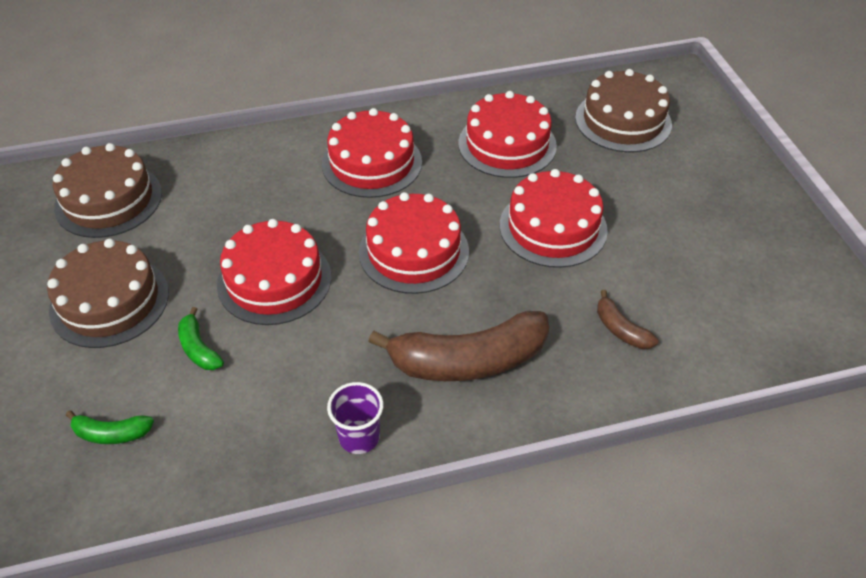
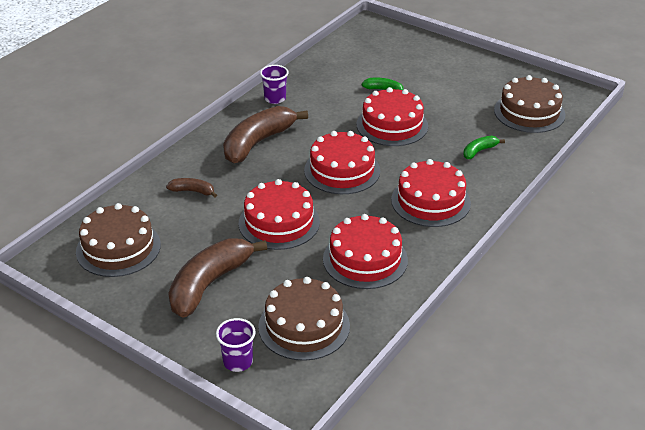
camera: 140 degrees right, 10 degrees down
brown cake [47,239,169,348] -> brown cake moved to [76,203,161,277]
green banana [66,410,154,444] -> green banana moved to [463,136,505,159]
none -> brown banana [168,238,267,318]
none -> purple cup [216,318,256,372]

